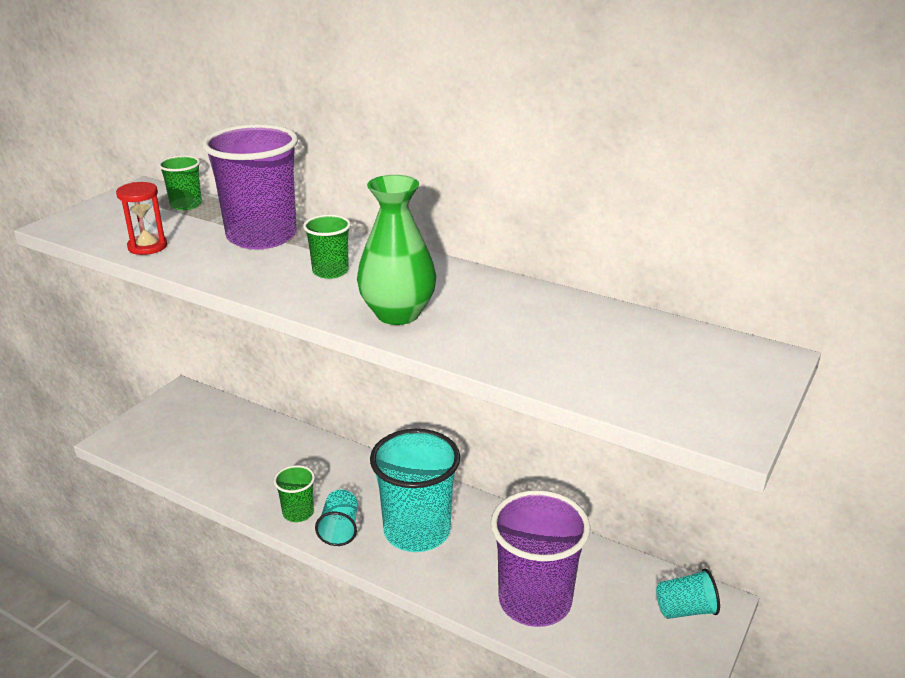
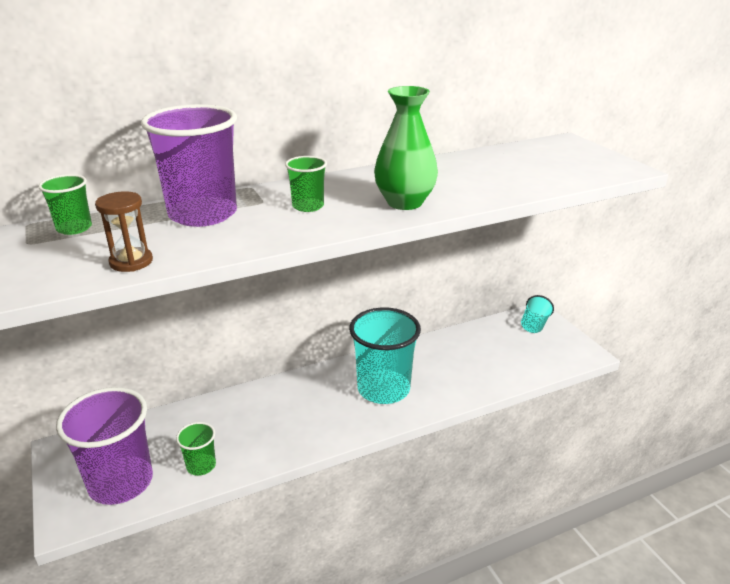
camera: 55 degrees left, 0 degrees up
red hourglass [116,182,167,255] -> brown hourglass [95,191,153,272]
green cup [274,465,315,522] -> green cup moved to [176,422,216,476]
turquoise cup [315,490,358,546] -> none
purple cup [491,490,590,627] -> purple cup moved to [56,387,153,505]

